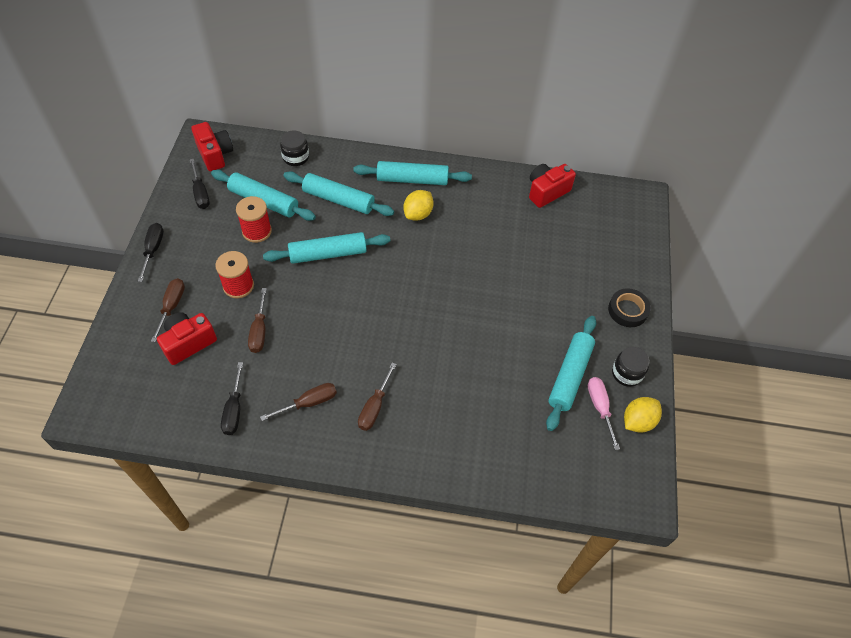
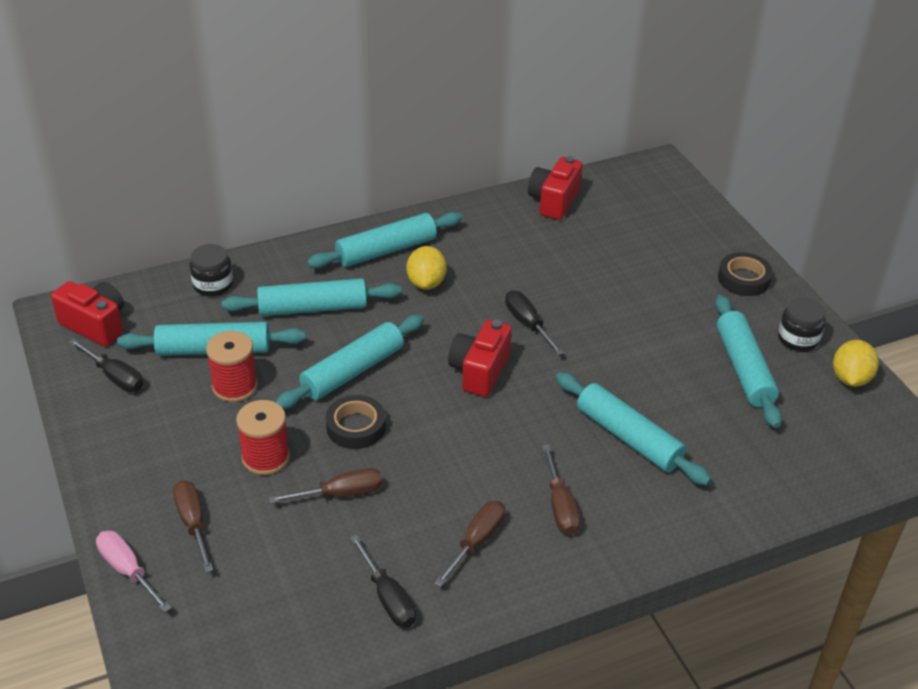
camera: 30 degrees left, 15 degrees down
black screwdriver [138,223,164,282] -> black screwdriver moved to [505,290,564,355]
red camera [157,312,217,365] -> red camera moved to [448,320,512,397]
brown screwdriver [248,288,267,353] -> brown screwdriver turned 75 degrees counterclockwise [269,468,382,503]
pink screwdriver [588,377,620,450] -> pink screwdriver moved to [96,531,172,612]
none -> black tape [326,395,386,449]
none -> turquoise rolling pin [556,372,712,486]

